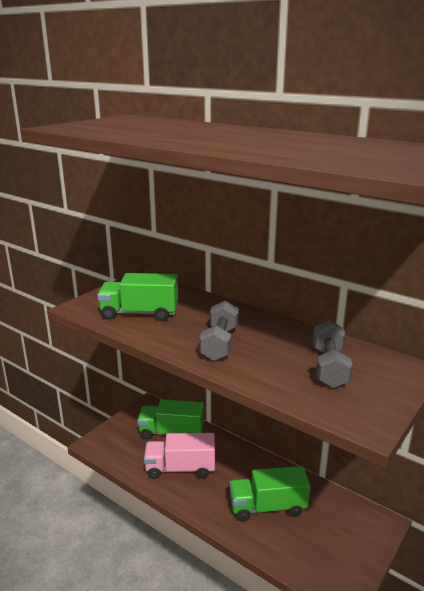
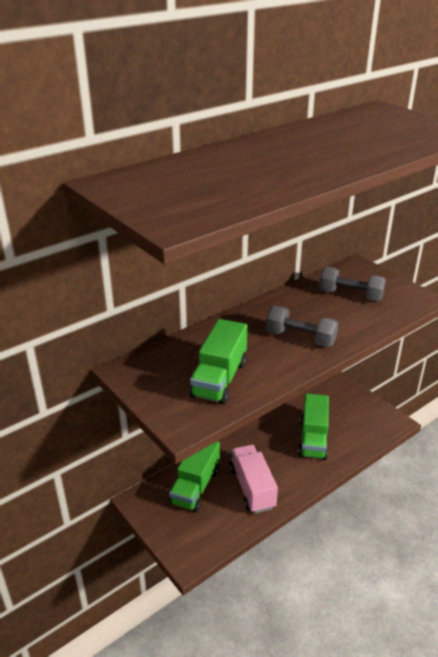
camera: 75 degrees left, 10 degrees up
pink truck [144,433,215,479] -> pink truck turned 150 degrees clockwise [229,445,278,513]

